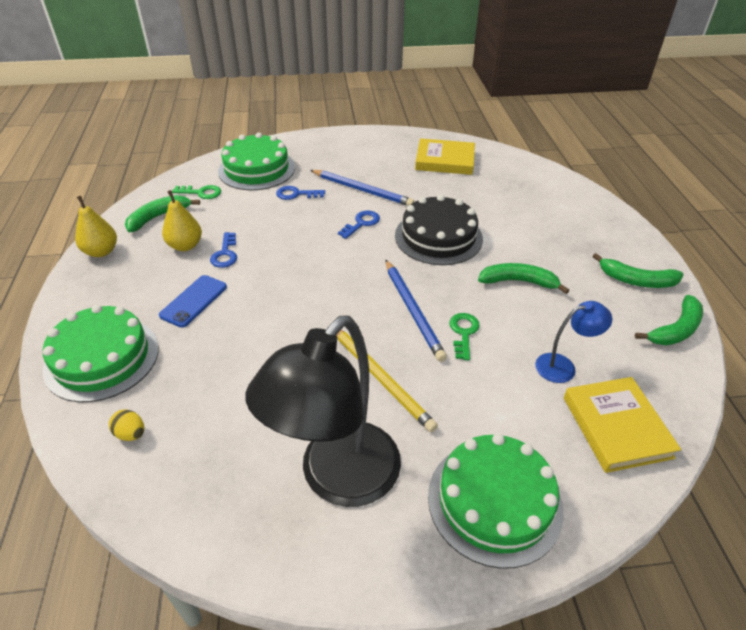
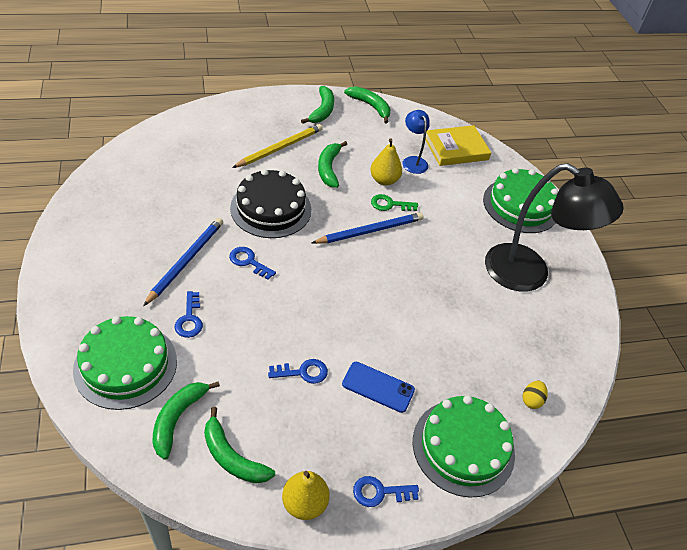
camera: 100 degrees left, 5 degrees up
yellow pear [162,190,202,251] -> yellow pear moved to [370,138,402,186]
green key [172,185,221,199] -> green banana [152,381,220,460]
yellow pencil [336,330,438,432] -> yellow pencil moved to [232,124,323,168]
yellow book [415,138,475,175] -> none
none -> blue key [353,476,419,507]

